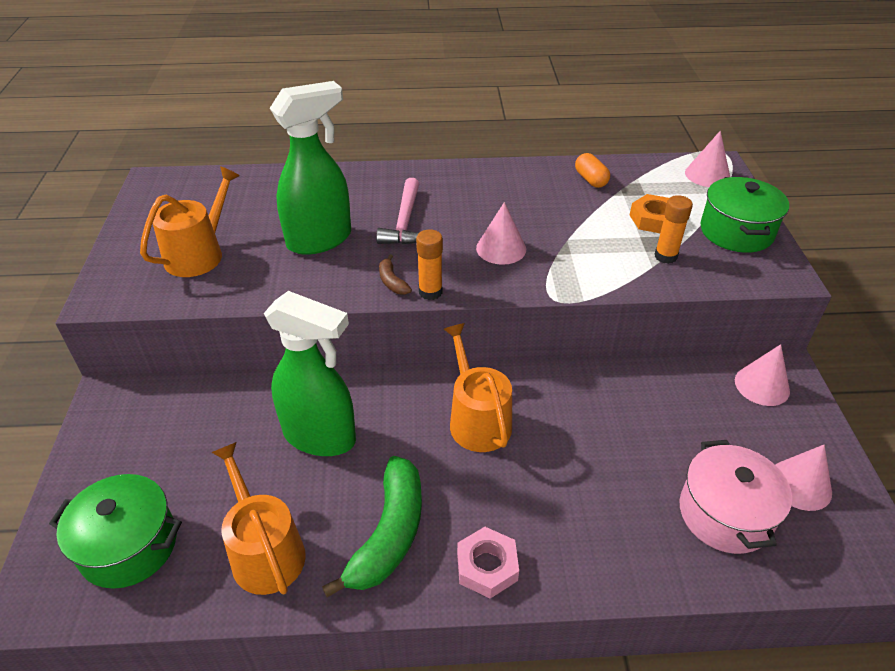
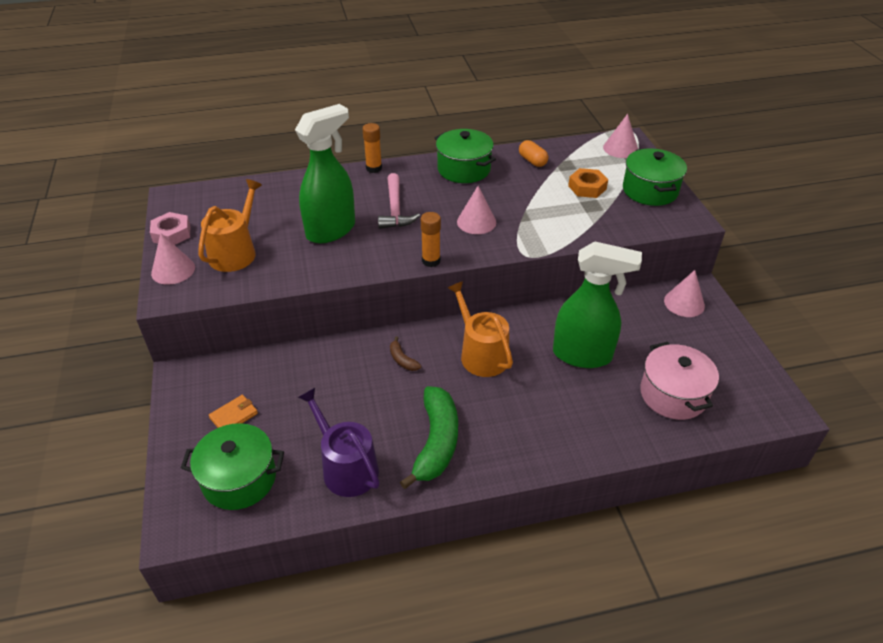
camera: 10 degrees left, 0 degrees up
orange watering can [211,442,306,595] -> purple watering can [297,388,379,497]
green spray bottle [264,291,356,456] -> green spray bottle moved to [553,241,642,368]
brown banana [379,254,412,295] -> brown banana moved to [390,336,421,371]
pink nut [457,527,519,599] -> pink nut moved to [150,212,190,245]
orange glue stick [655,195,693,264] -> orange glue stick moved to [362,123,382,173]
pink cone [775,445,832,511] -> pink cone moved to [151,233,195,285]
none -> orange wallet [209,395,258,428]
none -> green pot [435,129,496,183]

